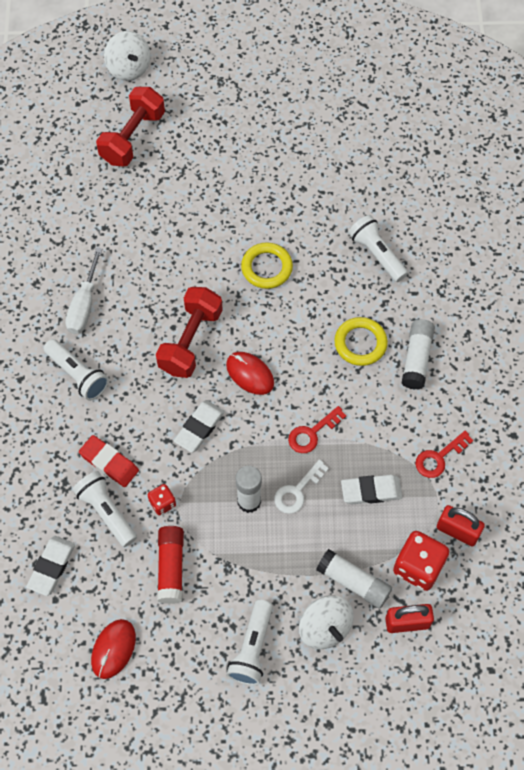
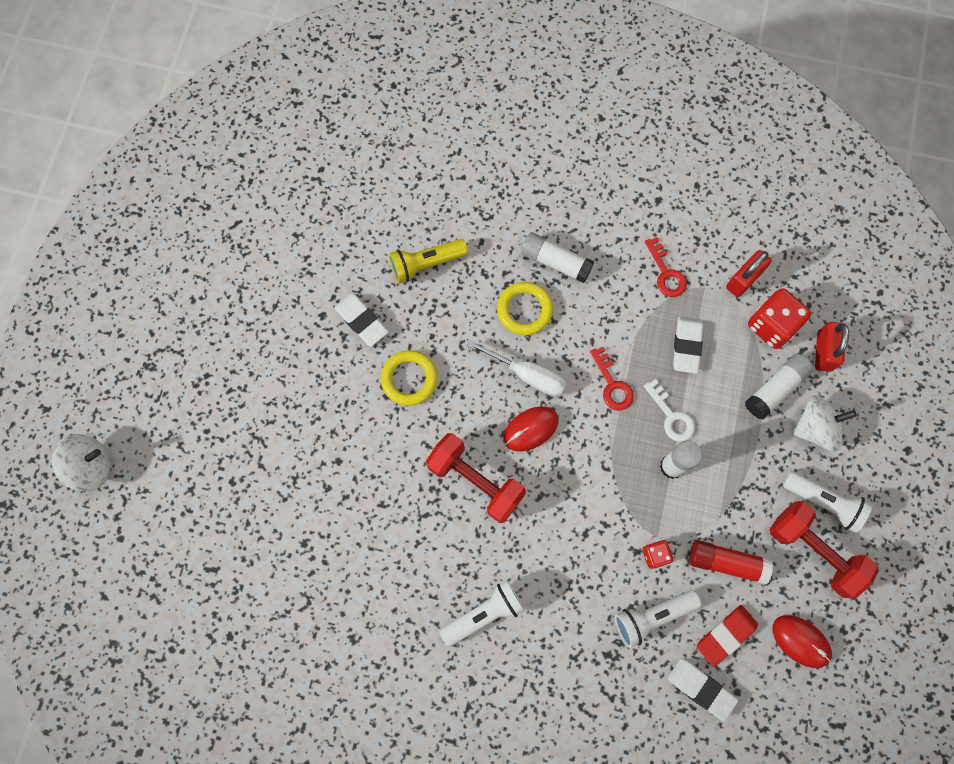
camera: 75 degrees left, 10 degrees up
white screwdriver [65,247,102,334] -> white screwdriver moved to [467,339,567,396]
red eraser [79,435,139,487] -> red eraser moved to [697,605,758,667]
red dumbbell [96,87,165,166] -> red dumbbell moved to [770,501,879,598]
white eraser [174,400,225,453] -> white eraser moved to [335,293,388,347]
white flashlight [348,215,408,282] -> yellow flashlight [389,239,468,284]

